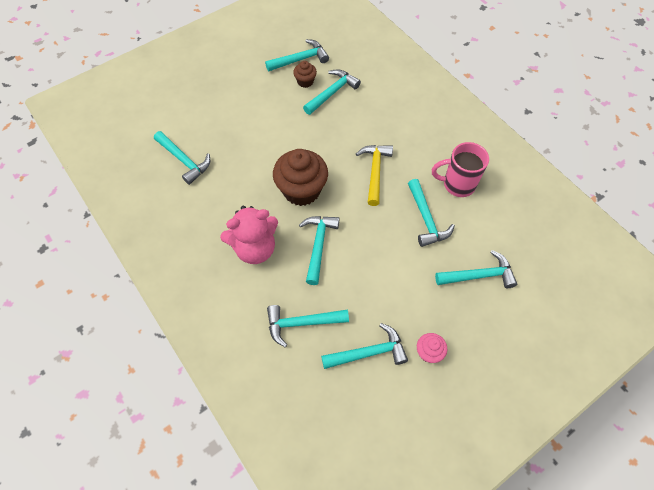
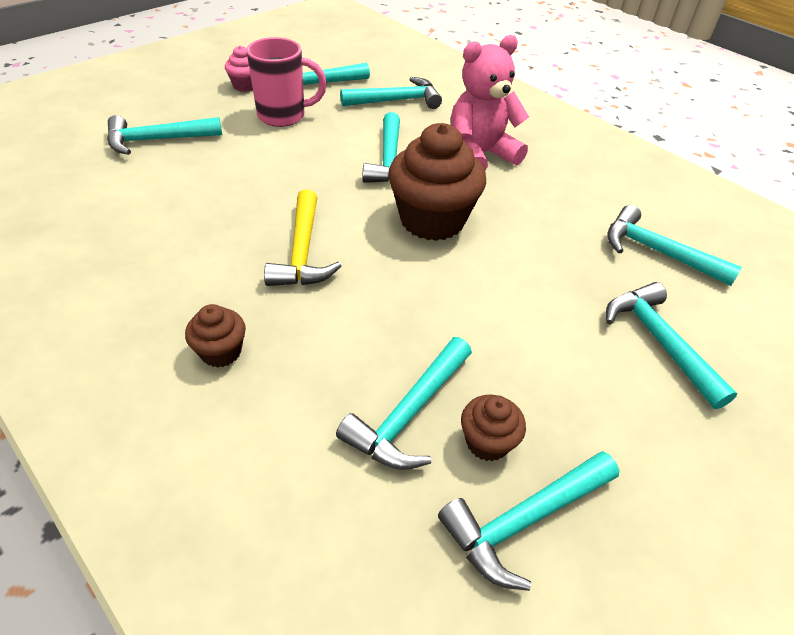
camera: 170 degrees right, 15 degrees down
turquoise hammer [408,179,455,247] -> turquoise hammer moved to [606,282,738,409]
pink mug [432,142,489,197] -> pink mug moved to [246,37,327,127]
none -> brown cupcake [185,304,246,368]

